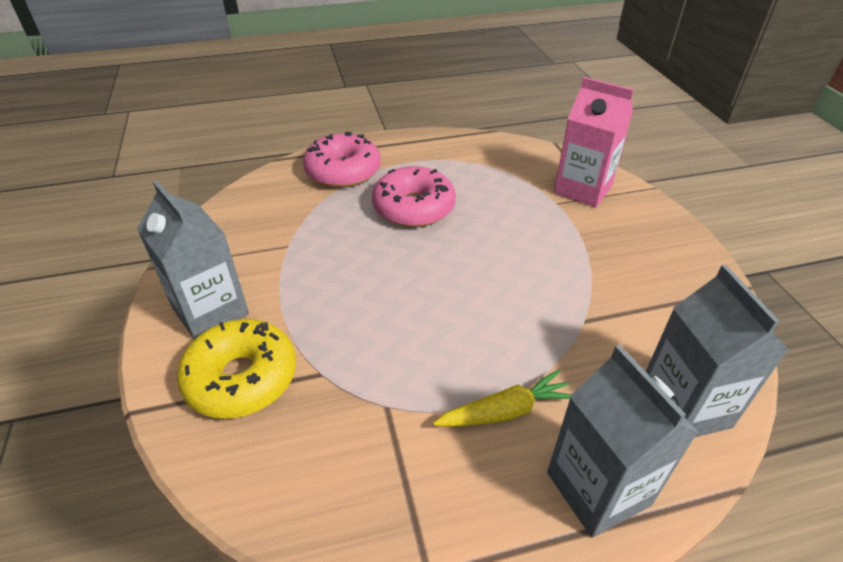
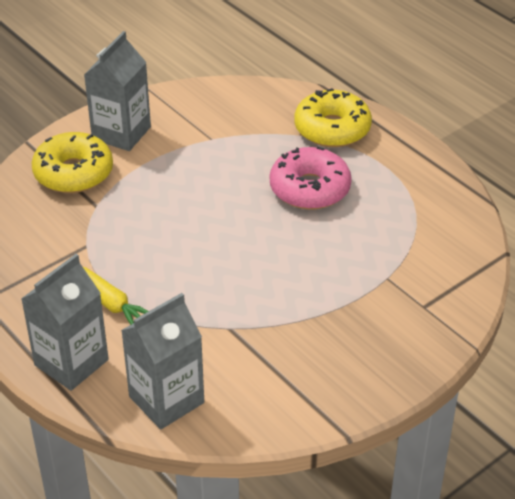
camera: 65 degrees right, 0 degrees up
pink donut [303,132,381,188] -> yellow donut [294,88,372,147]
pink carton [554,77,634,207] -> none

